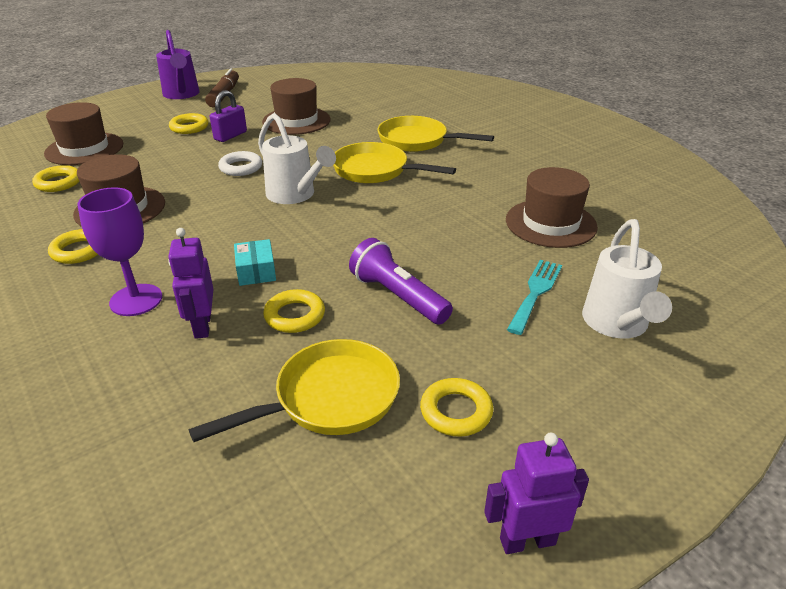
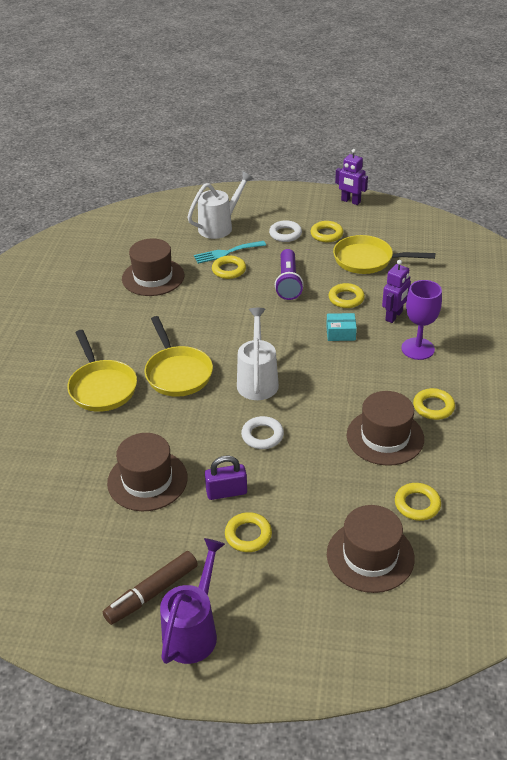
camera: 135 degrees left, 5 degrees up
turquoise box [234,239,276,286] -> turquoise box turned 60 degrees clockwise [326,313,357,341]
none -> yellow ring [212,256,246,279]
none -> white ring [269,220,302,242]

